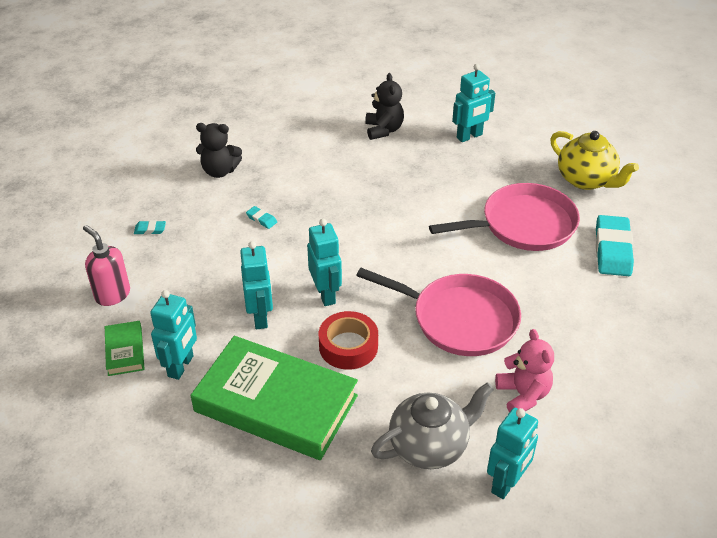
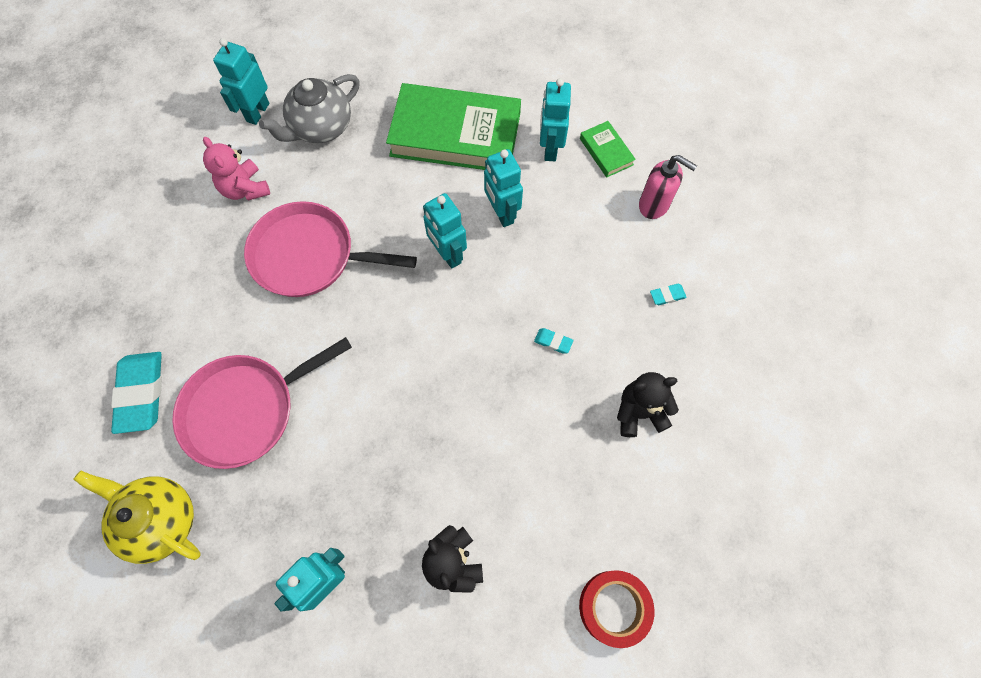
camera: 165 degrees right, 25 degrees up
red tape [319,311,378,370] -> red tape moved to [579,570,654,648]

